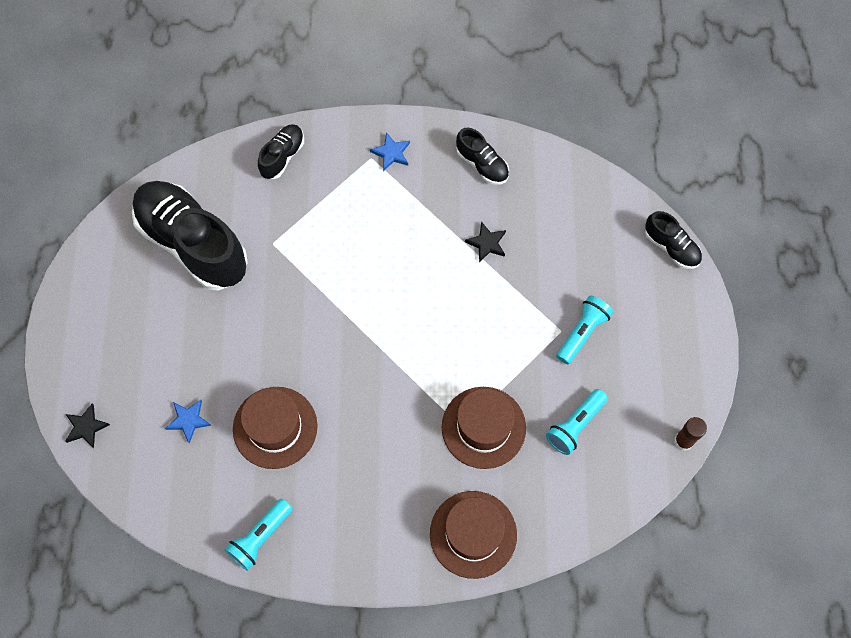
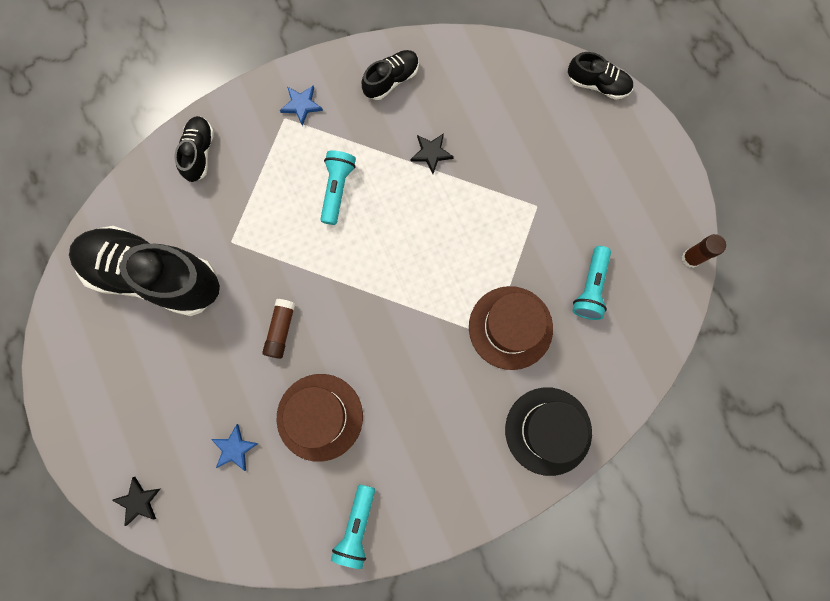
camera: 25 degrees left, 10 degrees up
brown hat [430,491,517,579] -> black hat [505,387,592,476]
black shoe [456,127,509,185] -> black shoe turned 60 degrees counterclockwise [362,50,419,100]
turquoise flashlight [556,295,613,364] -> turquoise flashlight moved to [320,150,356,225]
none -> brown glue stick [262,299,295,359]

